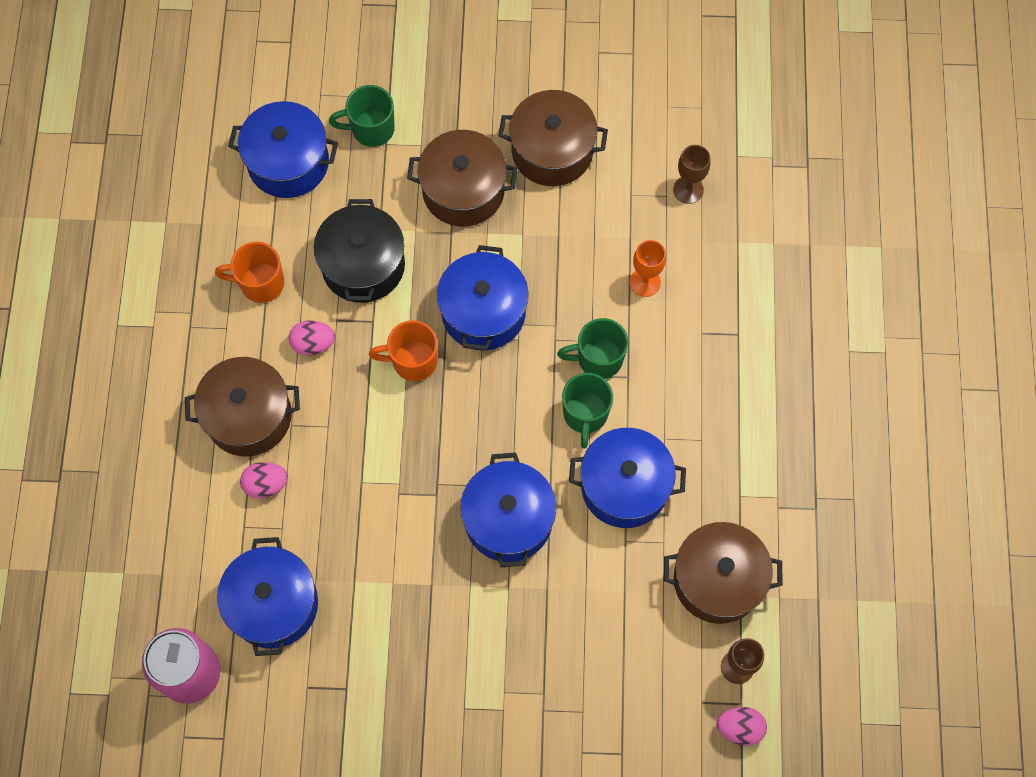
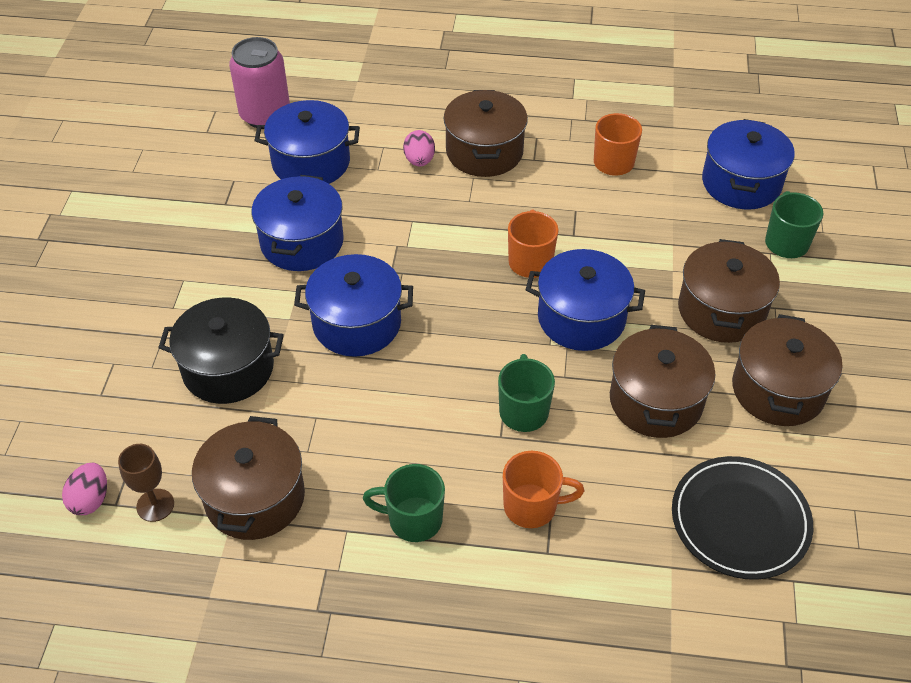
camera: 95 degrees right, 20 degrees down
pink egg [289,320,335,355] -> none
black pot [314,199,405,303] -> black pot moved to [158,297,284,404]
green mug [562,373,613,448] -> green mug moved to [363,464,445,542]
blue pot [569,428,686,528] -> blue pot moved to [252,175,344,271]
orange goblet [630,240,666,297] -> none
brown goblet [673,145,710,204] -> black plate [672,456,813,580]
none -> orange mug [503,451,584,528]
none -> brown pot [610,325,715,438]

